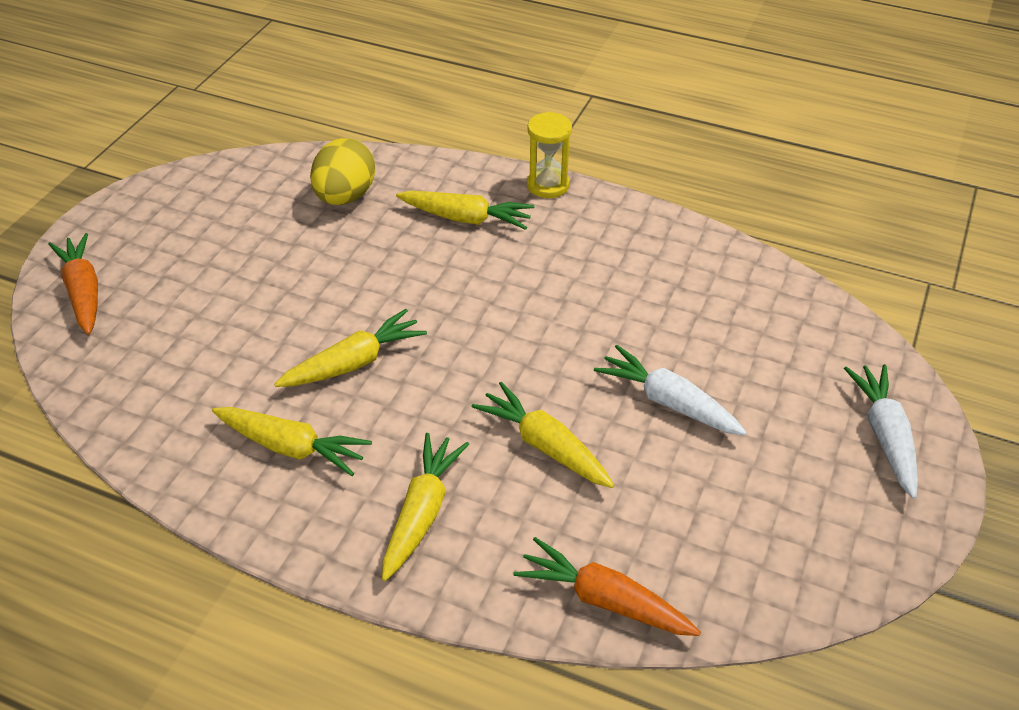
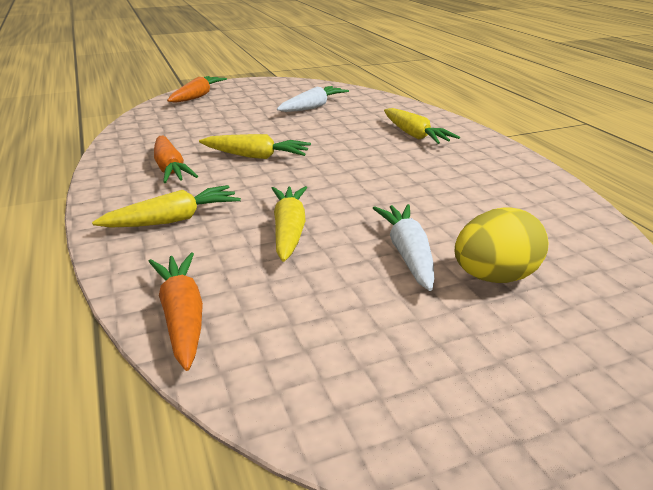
camera: 45 degrees right, 15 degrees down
yellow carrot [212,407,372,476] -> orange carrot [154,135,198,183]
yellow egg [310,138,375,205] -> yellow egg moved to [455,208,548,283]
yellow hourglass [527,112,572,198] -> none
white carrot [844,364,918,499] -> white carrot moved to [277,86,349,112]

